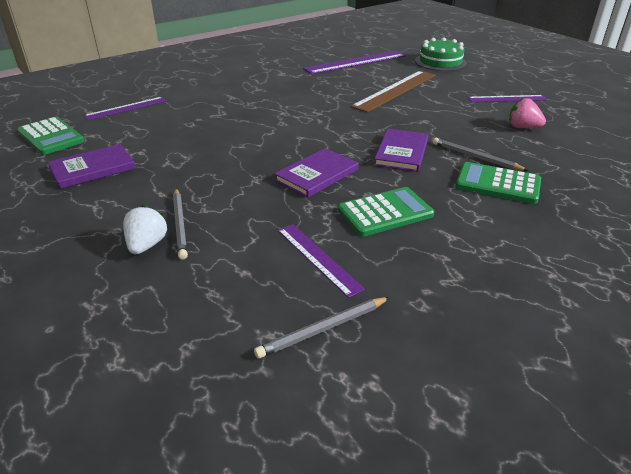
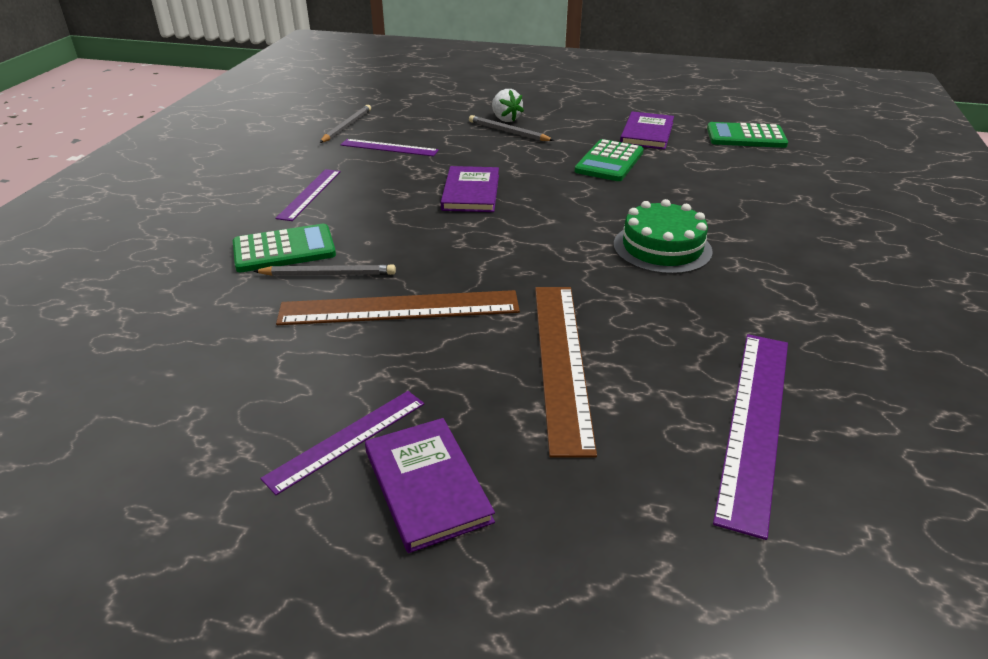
camera: 140 degrees right, 0 degrees up
purple ruler [84,97,167,120] -> purple ruler moved to [275,169,341,221]
green calculator [338,187,434,237] -> green calculator moved to [574,139,644,181]
purple book [374,129,428,172] -> purple book moved to [365,418,495,553]
green cake [415,37,467,71] -> green cake moved to [613,199,713,274]
pink strawberry [509,98,546,128] -> none
none -> brown ruler [276,290,520,325]

